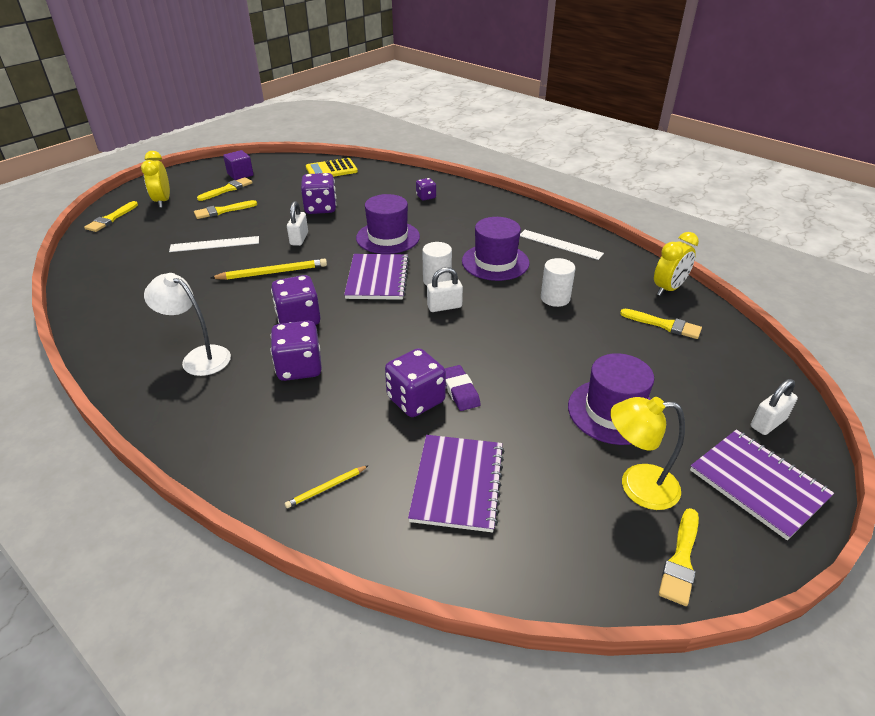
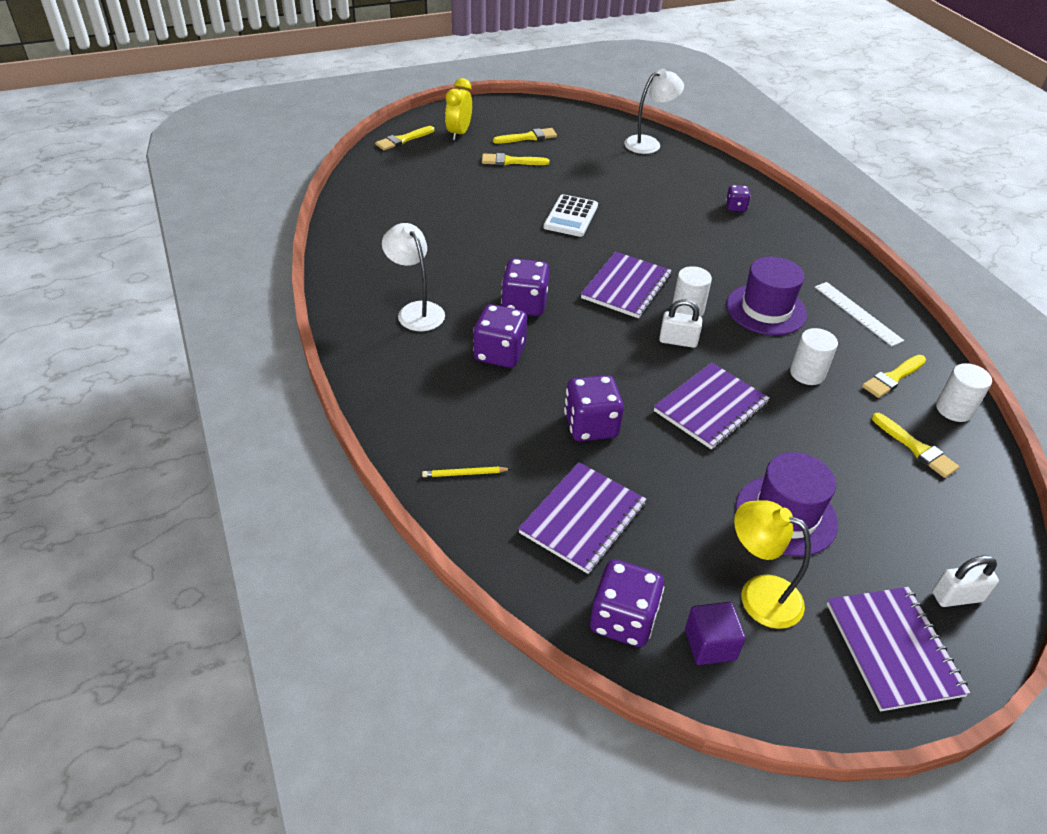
camera: 25 degrees right, 5 degrees up
white ruler [169,236,259,252] -> none
yellow pencil [211,258,327,280] -> none
purple cube [223,150,254,180] -> purple cube moved to [685,602,746,665]
white padlock [287,201,308,246] -> white calculator [543,194,598,237]
purple dice [301,173,336,214] -> purple dice moved to [590,559,664,647]
yellow calculator [306,158,358,177] -> white lamp [624,69,684,154]
purple hat [356,194,420,254] -> none
purple eraser [445,365,481,411] -> none
yellow clock [654,232,699,296] -> white cylinder [936,363,992,422]
yellow brush [659,508,699,606] -> yellow brush moved to [862,355,926,398]
none -> purple notebook [654,363,770,449]

